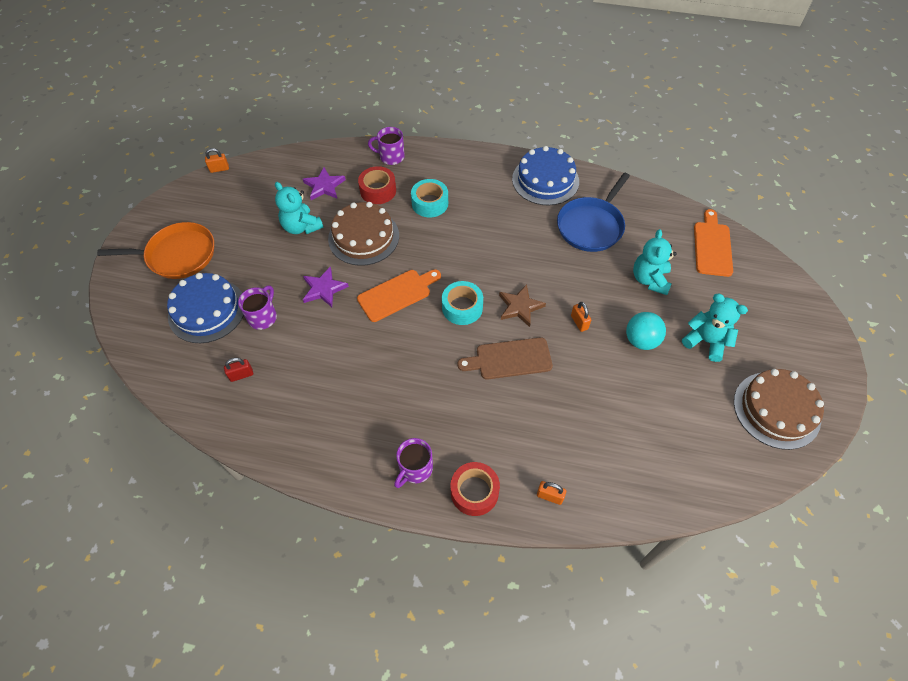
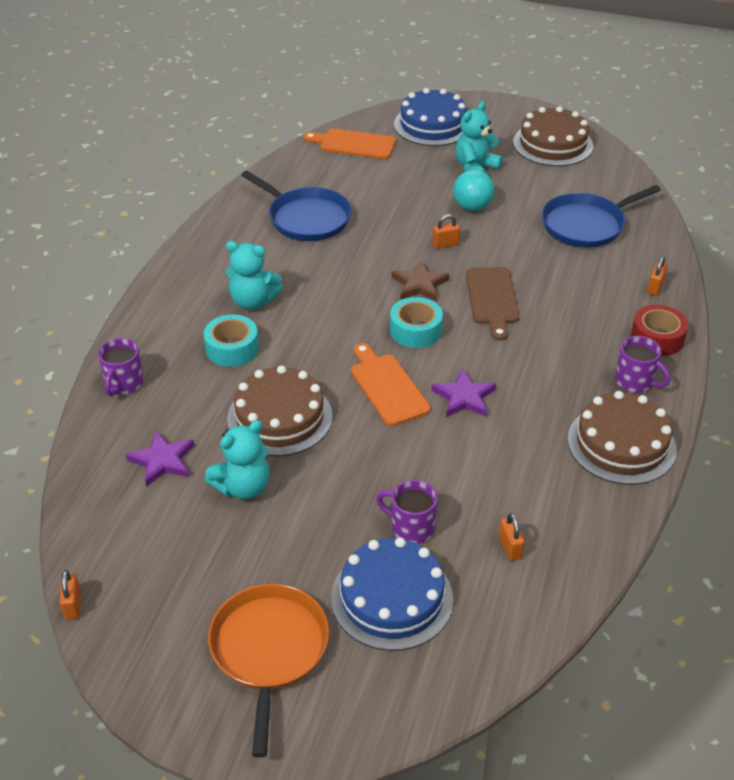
camera: 85 degrees left, 15 degrees down
red padlock [224,358,253,382] -> orange padlock [499,513,525,561]
purple star [303,267,349,307] -> purple star moved to [431,369,496,417]
red tape [358,166,396,204] -> none
blue cake [512,146,579,205] -> blue cake moved to [394,88,467,146]
turquoise teddy bear [633,229,676,295] -> turquoise teddy bear moved to [226,241,282,310]
none -> blue pan [542,185,661,248]
none -> brown cake [568,391,677,485]

